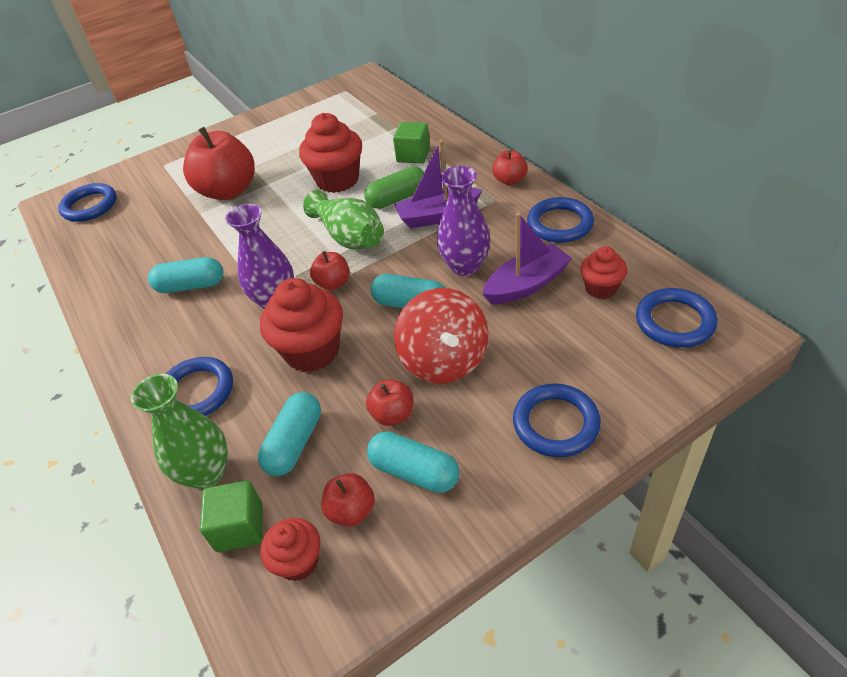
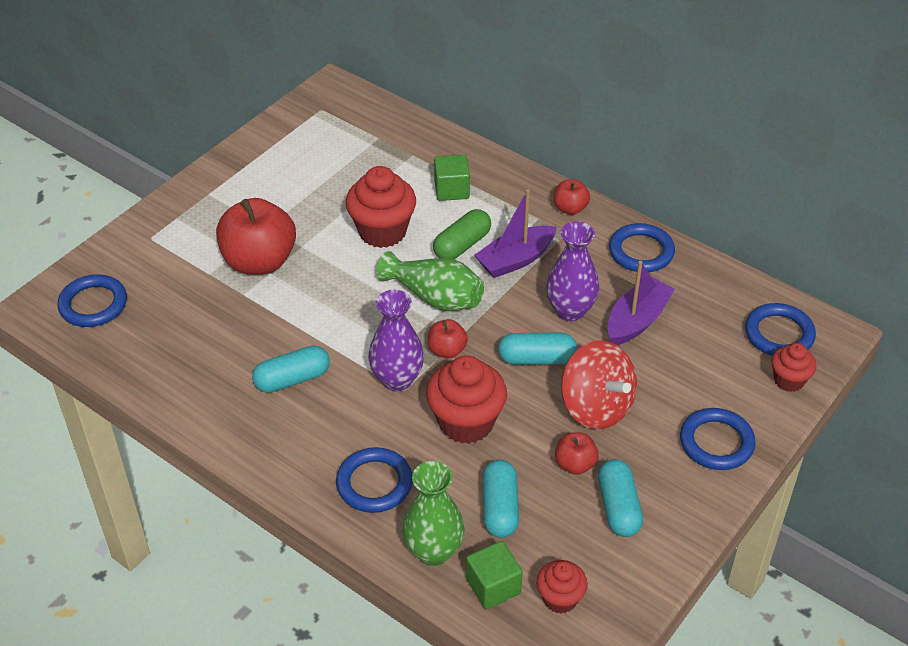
camera: 25 degrees left, 0 degrees up
red apple [321,473,375,527] -> none
turquoise capsule [367,431,459,493] -> turquoise capsule turned 75 degrees clockwise [598,459,643,537]
red cupcake [580,246,627,299] -> red cupcake moved to [771,343,816,392]

